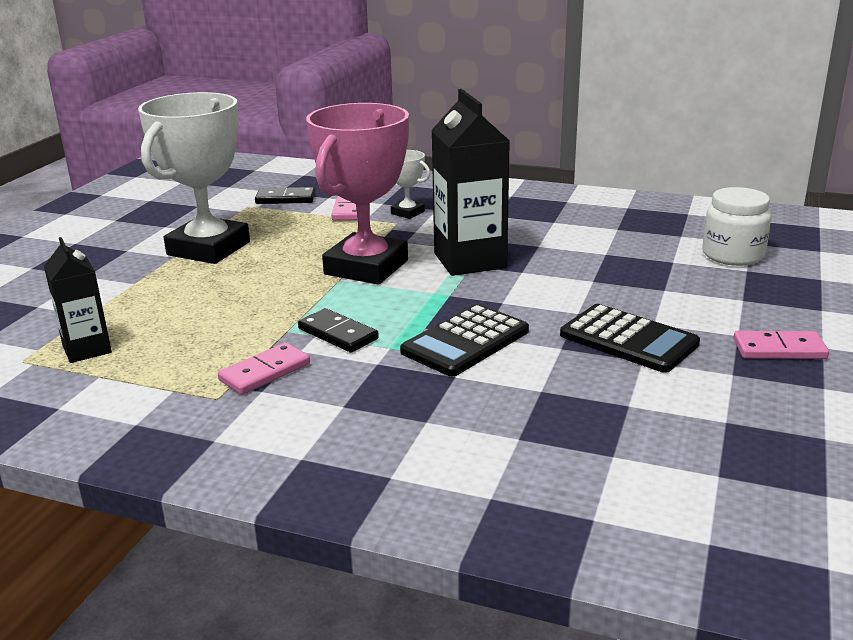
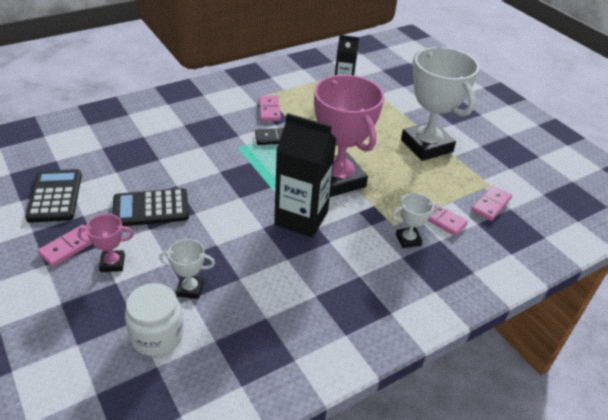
camera: 125 degrees right, 15 degrees up
black domino [255,187,316,204] -> pink domino [471,185,512,221]
black calculator [400,304,529,376] -> black calculator moved to [25,169,82,223]
none -> pink trophy [78,214,134,272]
none -> white trophy [159,239,215,299]

